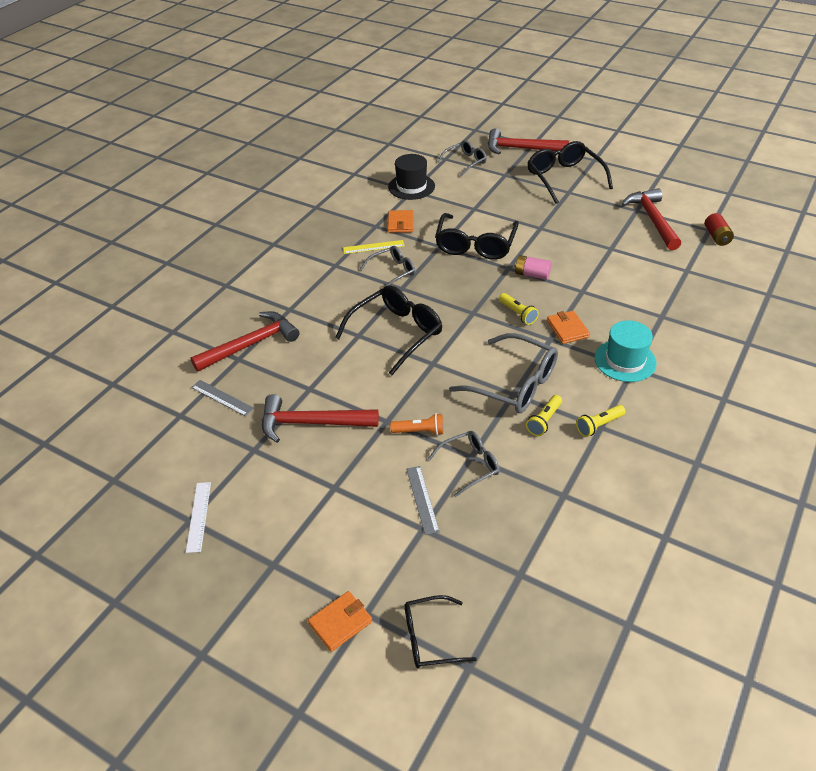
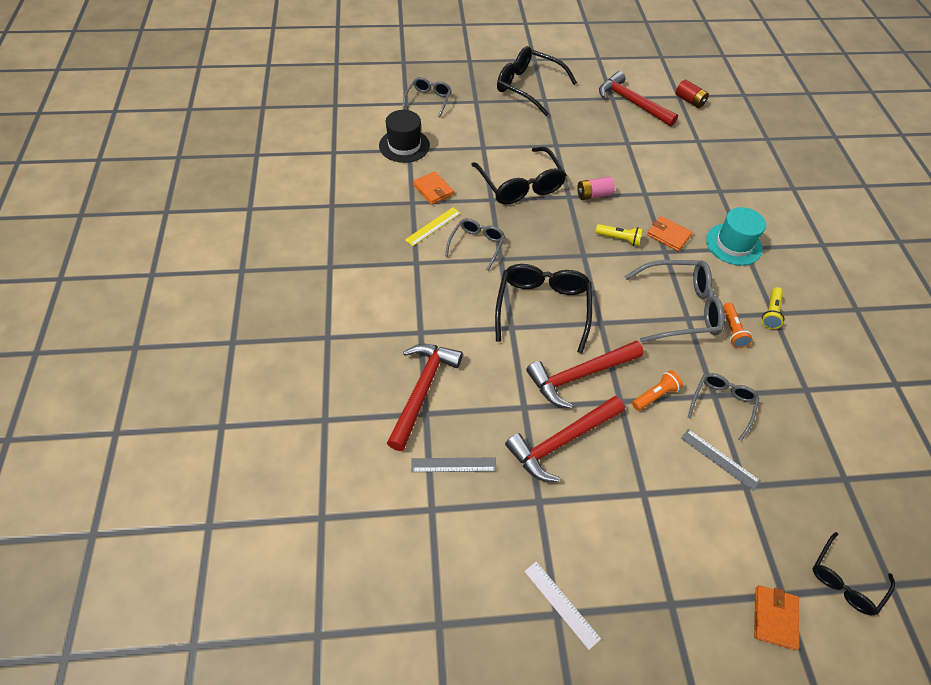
camera: 40 degrees left, 10 degrees up
red hammer [488,128,569,155] -> red hammer moved to [526,341,644,408]
yellow flashlight [526,395,562,436] -> orange flashlight [723,303,753,348]

